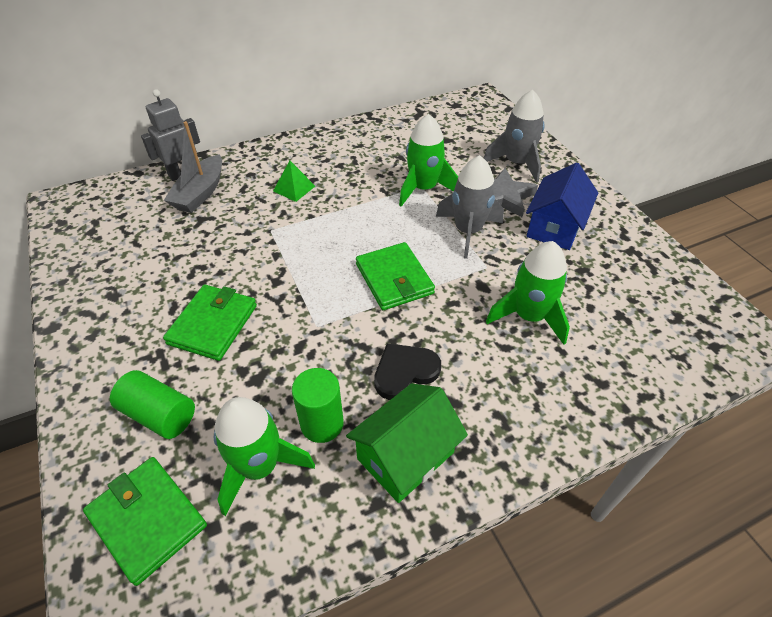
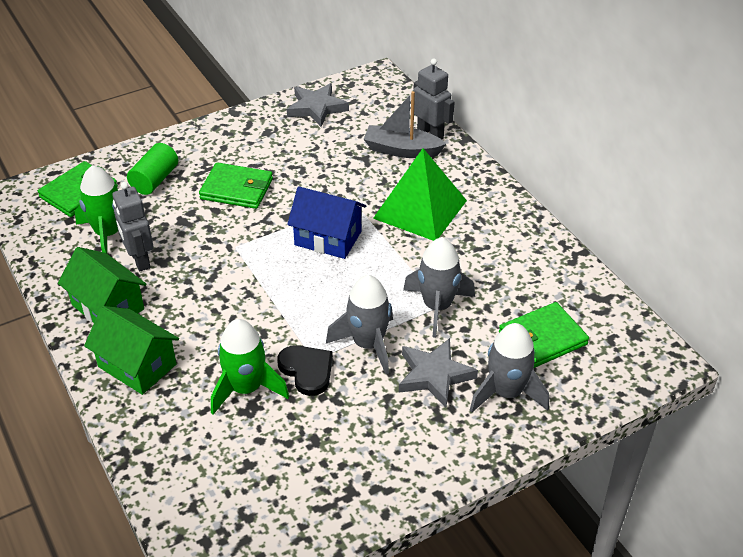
camera: 85 degrees right, 5 degrees down
green pyramid [273,161,315,202] -> green pyramid [373,148,467,241], size x2.20
green cylinder [292,368,344,443] -> grey robot [112,182,154,271]
green wallet [356,242,435,310] -> green wallet moved to [499,302,589,368]
black heart [374,343,441,400] -> black heart moved to [277,345,333,396]
green rocket [399,114,458,207] -> grey rocket [403,237,475,338]
blue house [526,163,598,250] -> blue house moved to [287,186,366,259]
none -> green house [84,306,179,395]
none -> grey star [287,83,349,127]

